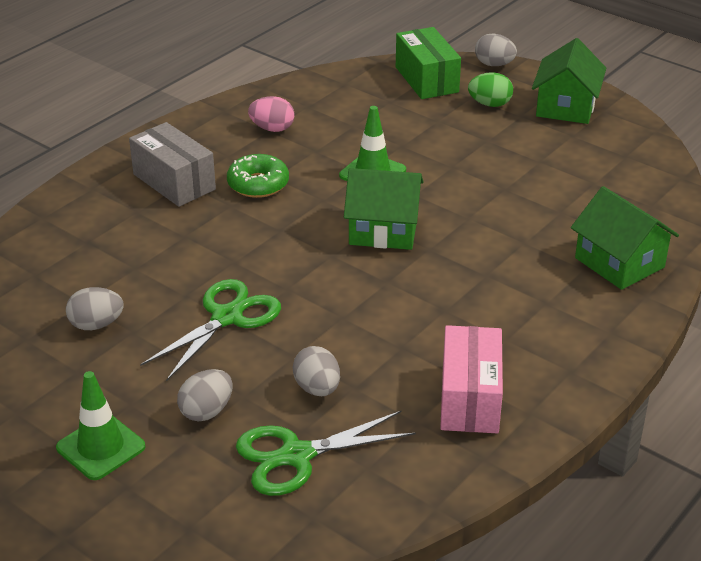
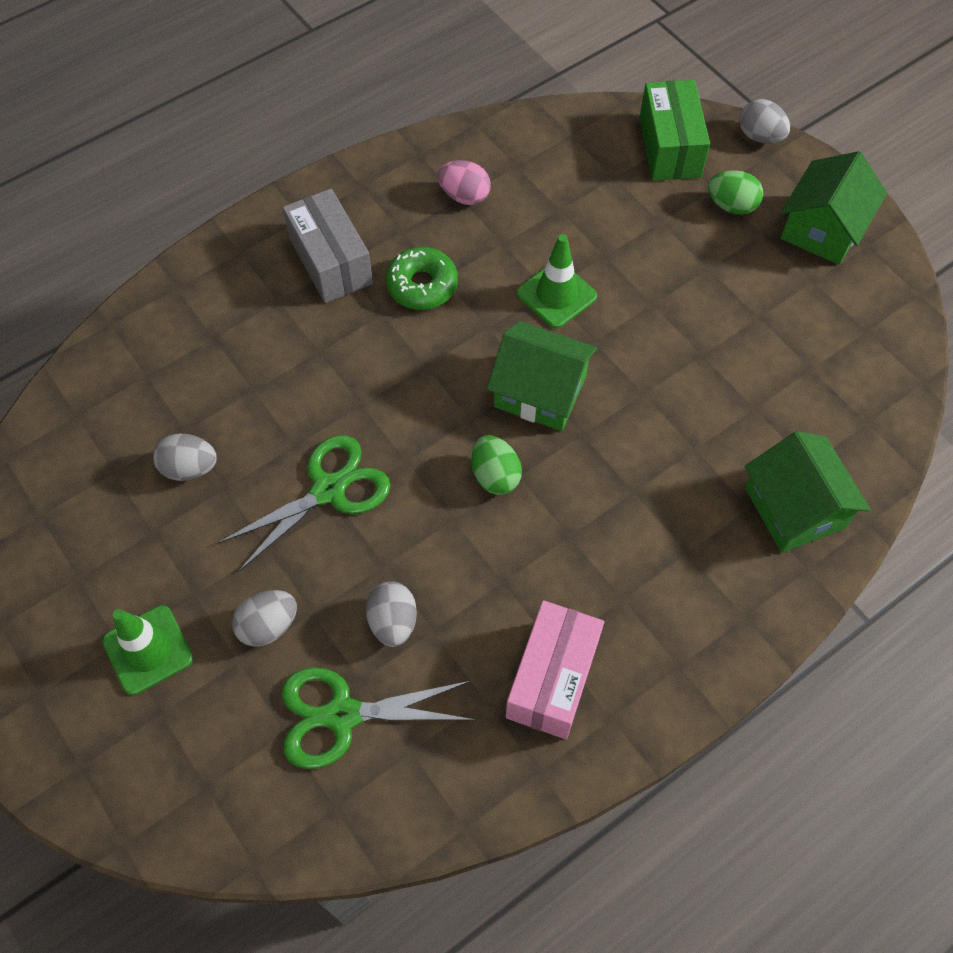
camera: 15 degrees right, 25 degrees up
none -> green egg [472,435,522,495]

